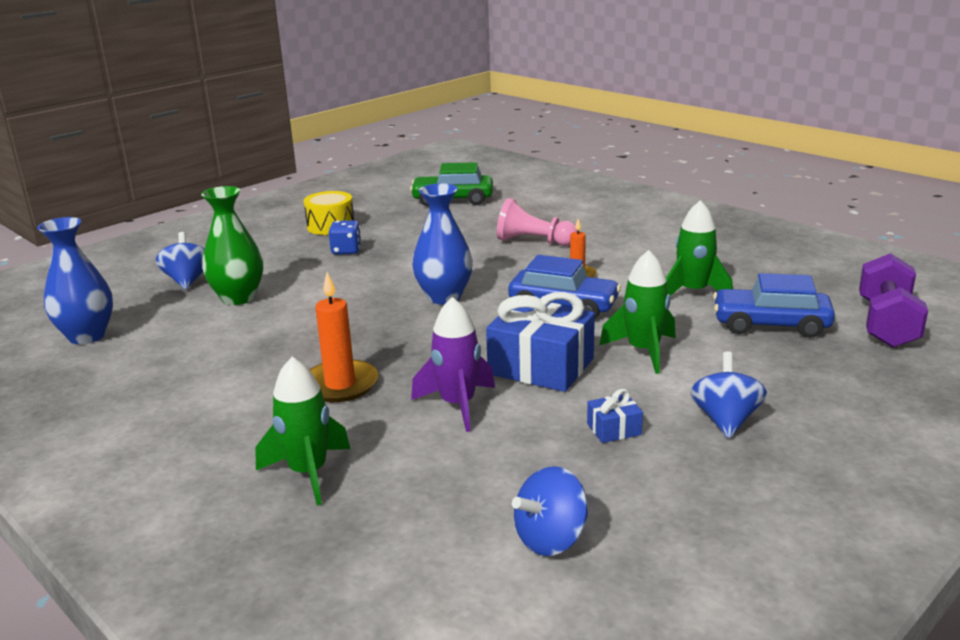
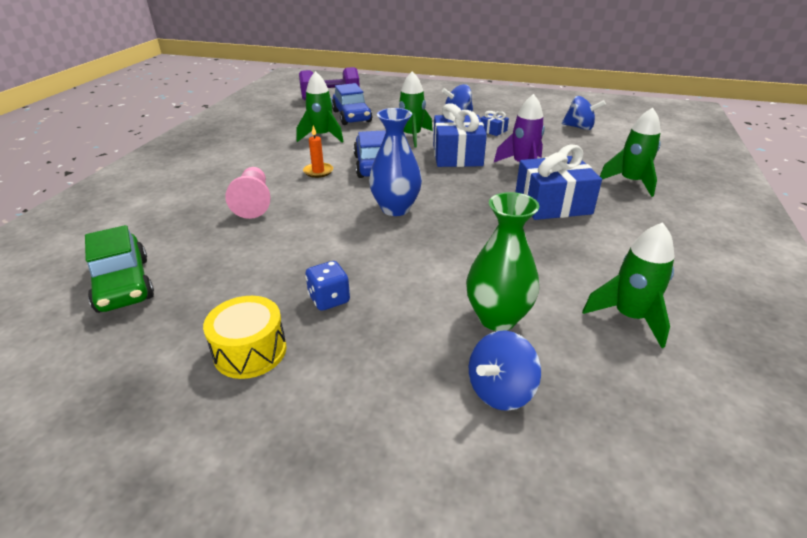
camera: 120 degrees left, 10 degrees up
blue vase [37,217,113,344] -> none
orange candle [309,272,378,402] -> blue gift [515,145,602,220]
none -> green rocket [582,222,675,348]

